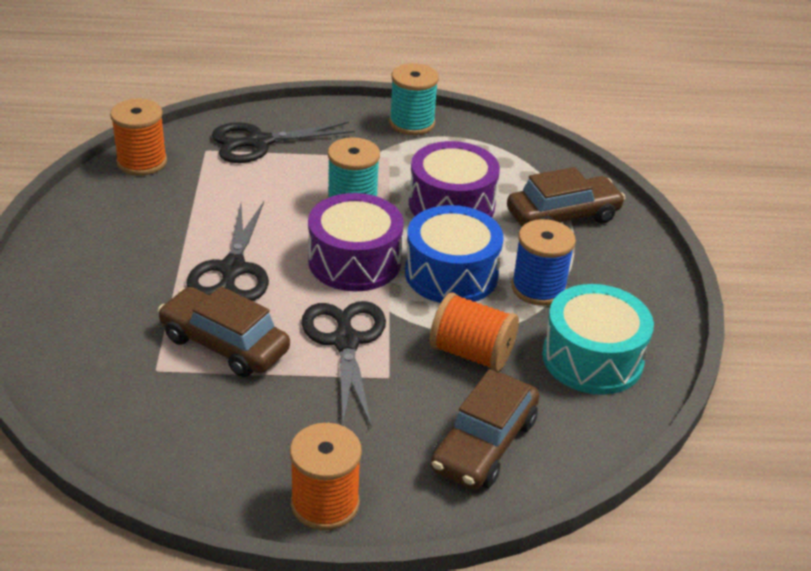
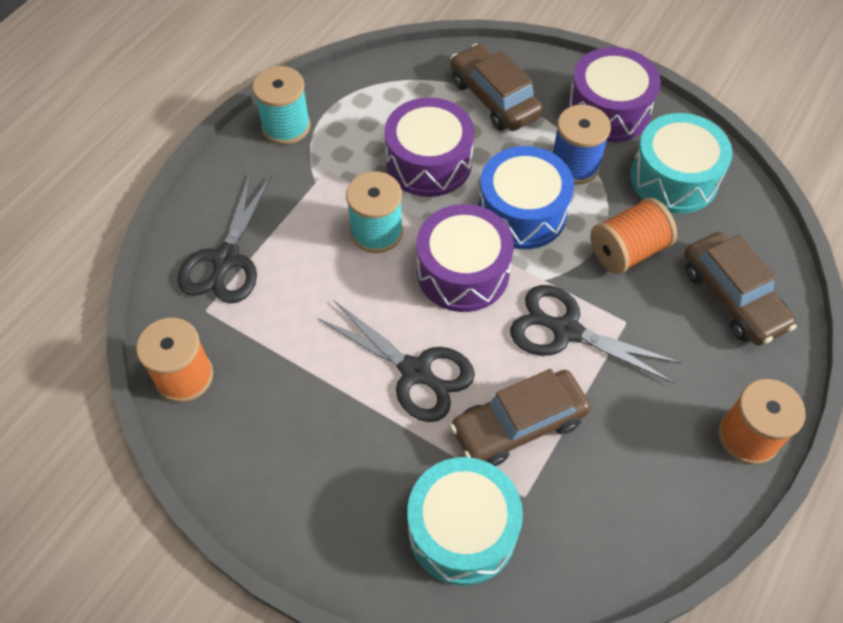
camera: 55 degrees left, 20 degrees up
brown car [507,167,625,227] -> brown car turned 45 degrees counterclockwise [451,44,543,131]
none -> turquoise drum [407,457,523,585]
none -> purple drum [567,47,661,143]

